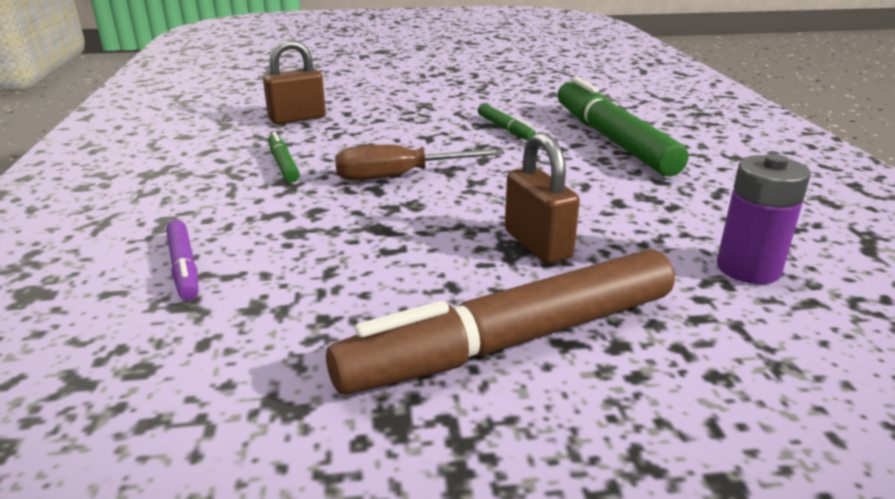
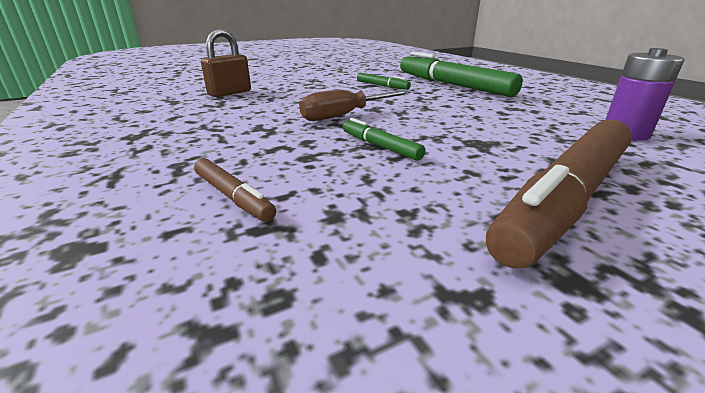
camera: 20 degrees left, 0 degrees up
purple marker [166,220,198,300] -> brown marker [194,158,276,222]
green marker [268,132,300,183] -> green marker moved to [343,118,425,161]
brown padlock [505,132,580,264] -> none

